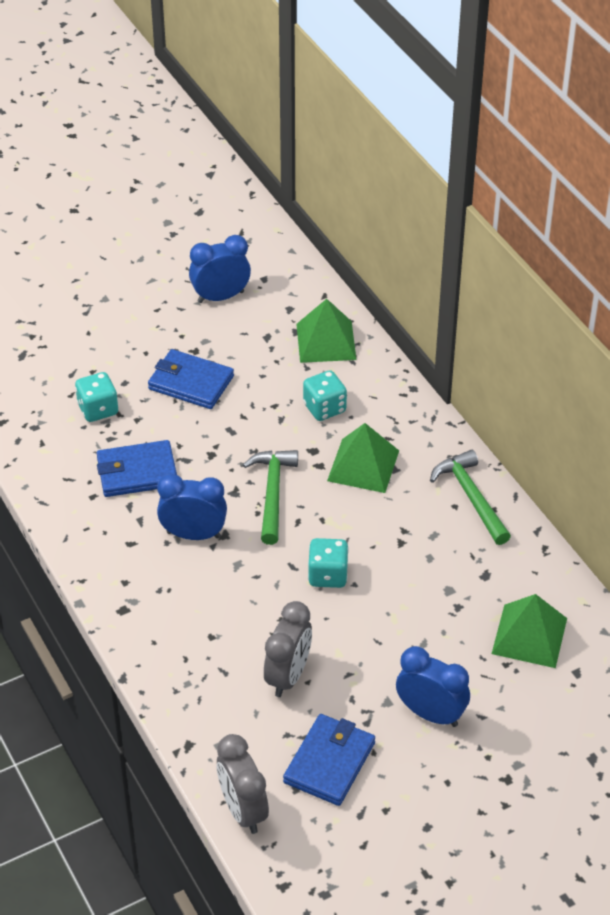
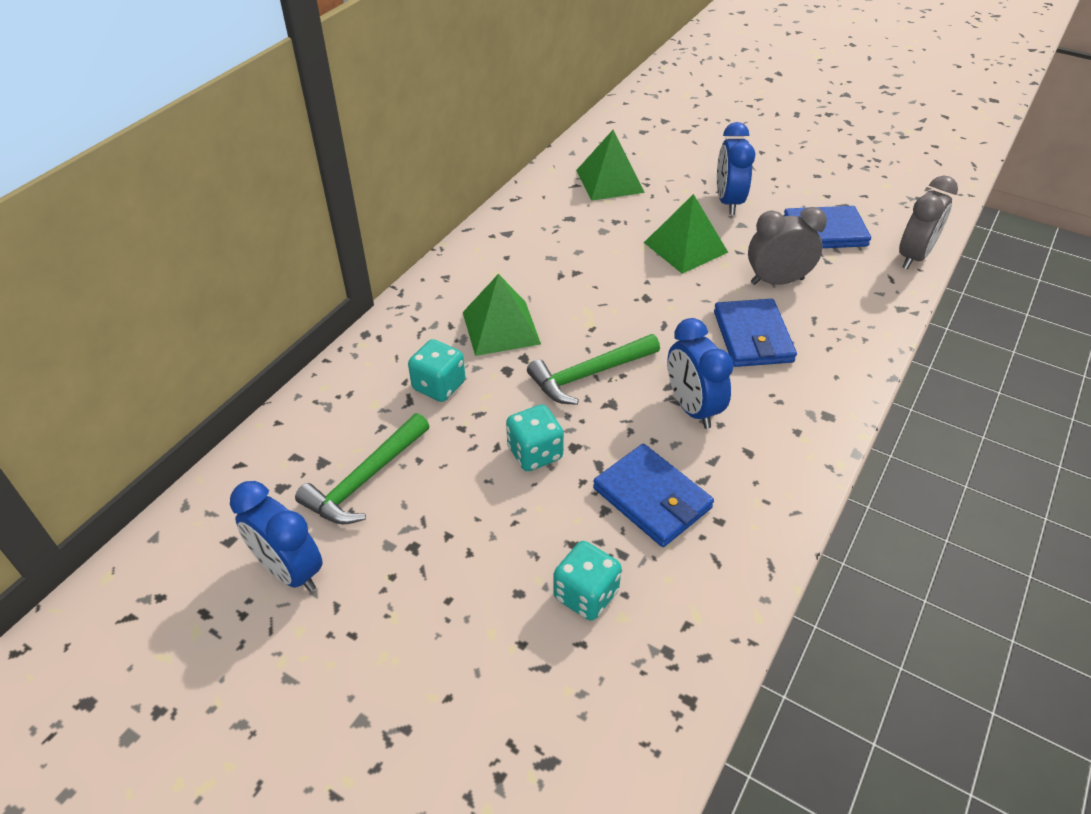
camera: 120 degrees left, 0 degrees up
blue wallet [148,349,234,409] -> blue wallet moved to [714,299,797,367]
green pyramid [296,299,356,363] -> green pyramid moved to [644,194,729,274]
turquoise dice [308,538,349,588] -> turquoise dice moved to [506,404,564,471]
green hammer [430,450,511,545] -> green hammer moved to [295,413,429,524]

